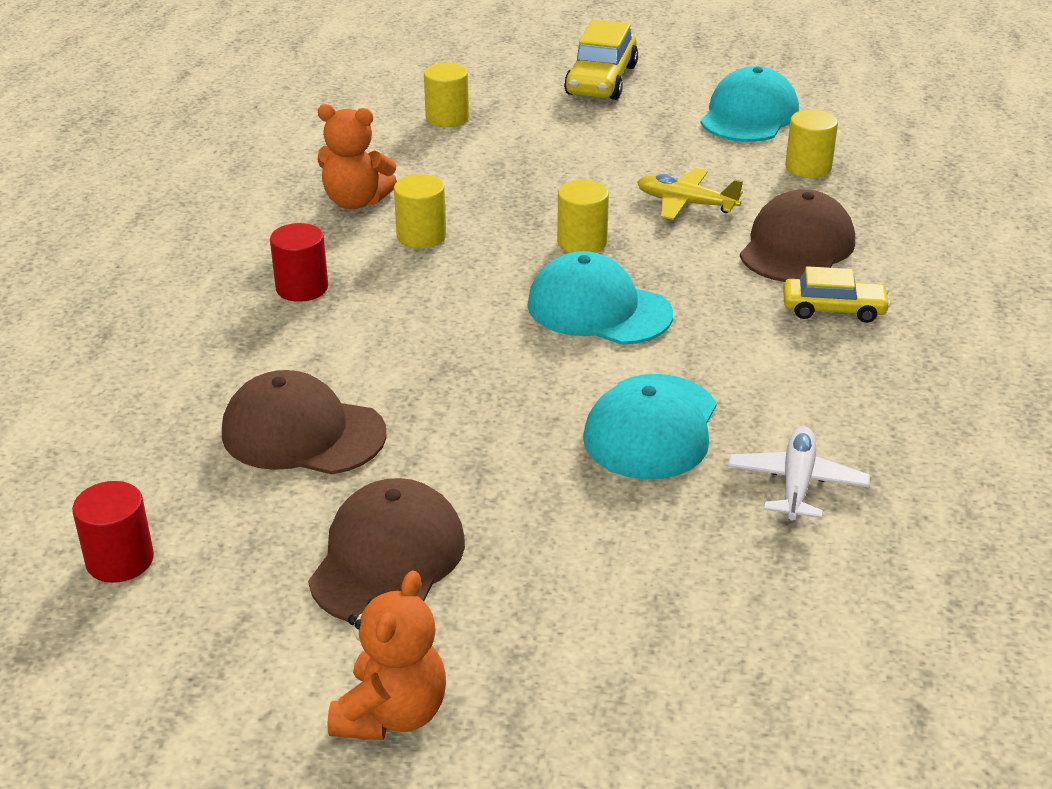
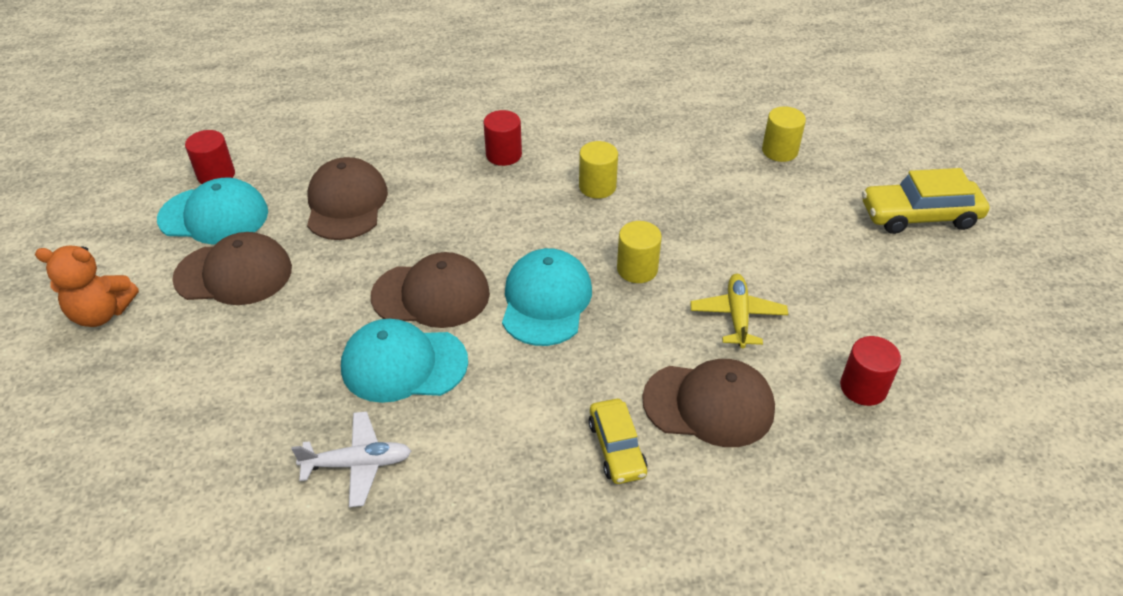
camera: 70 degrees right, 10 degrees up
orange teddy bear [318,104,397,209] -> none
turquoise cap [701,66,799,142] -> turquoise cap moved to [157,178,268,245]
yellow cylinder [785,110,838,178] -> red cylinder [840,336,901,406]
none -> brown cap [371,252,490,328]

